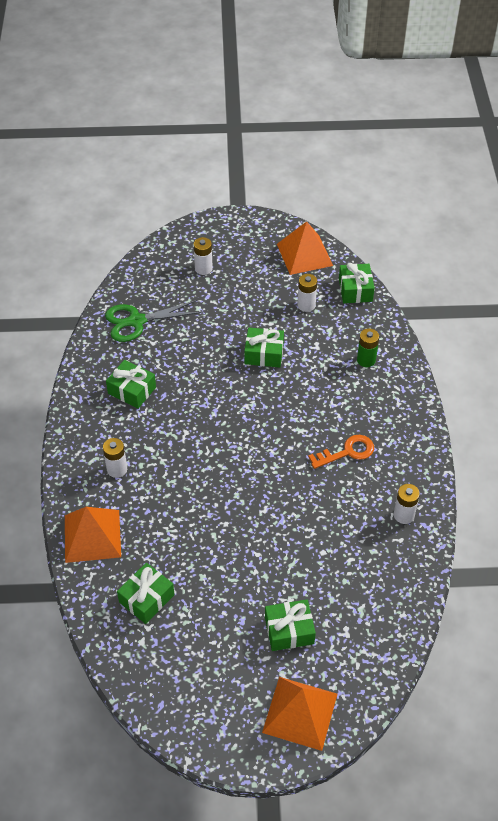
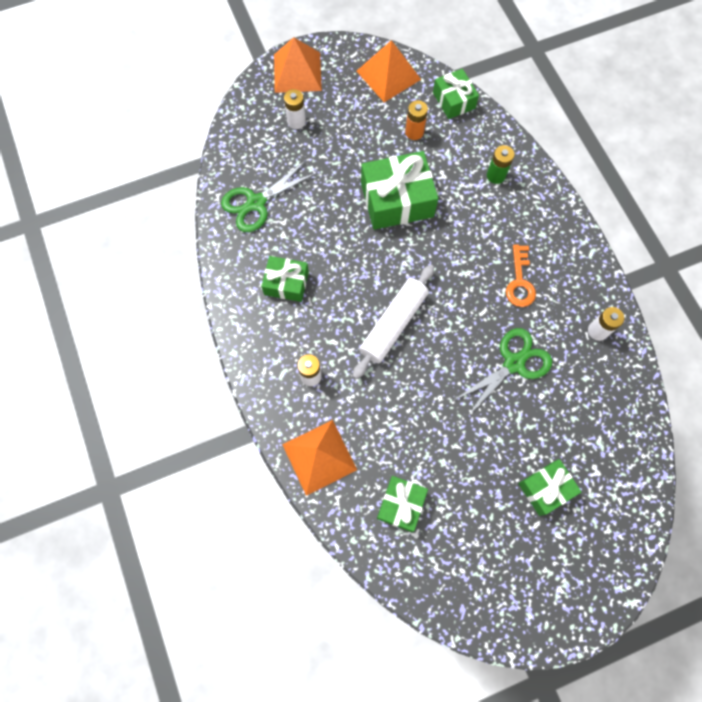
camera: 20 degrees left, 20 degrees up
green gift [244,328,284,368] -> green gift [361,151,438,230], size x1.69
orange pyramid [262,677,337,751] -> orange pyramid moved to [274,37,322,93]
white battery [297,274,317,312] -> orange battery [405,100,428,140]
orange key [308,435,374,469] -> orange key turned 135 degrees clockwise [506,244,536,307]
none -> white rolling pin [353,265,434,379]
none -> green scissors [454,328,552,417]

